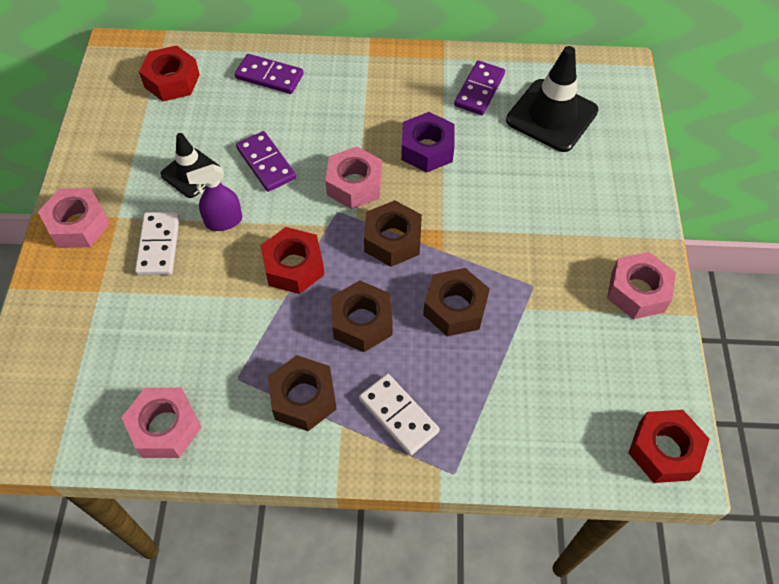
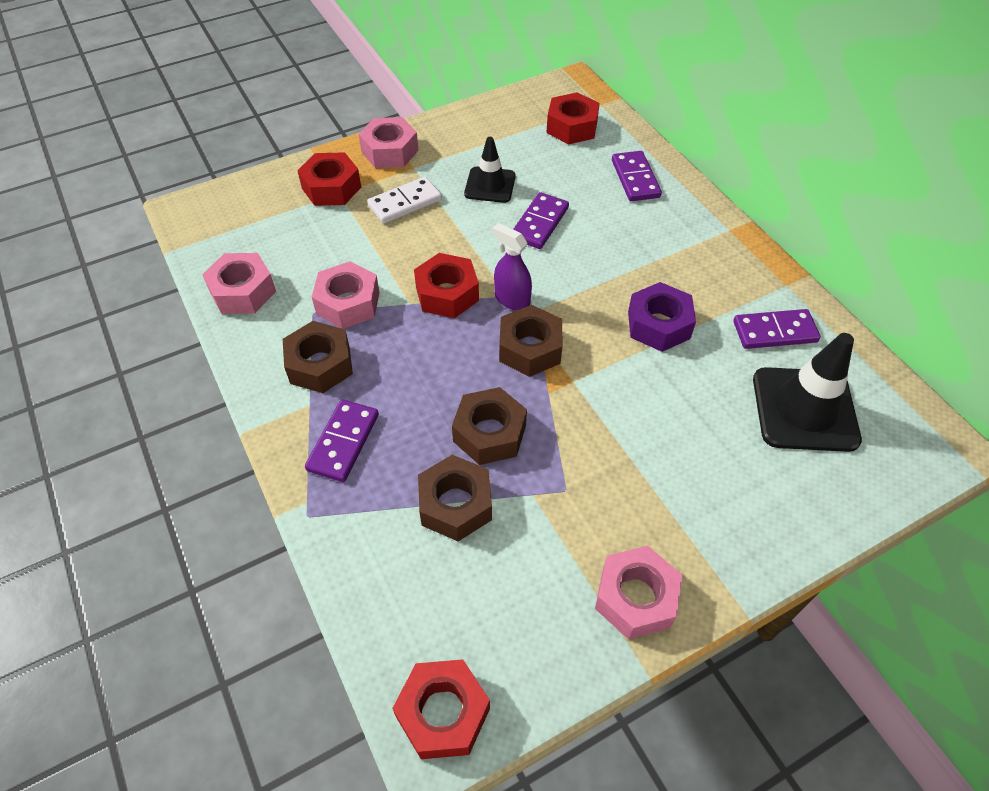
camera: 60 degrees right, 5 degrees down
purple spray bottle [186,164,242,231] -> purple spray bottle moved to [492,223,532,311]
pink nut [325,146,382,209] -> pink nut moved to [312,261,380,329]
brown nut [331,280,393,352] -> brown nut moved to [418,455,492,542]
white domino [359,373,440,456] -> purple domino [305,399,379,482]
none -> red nut [297,152,361,206]

